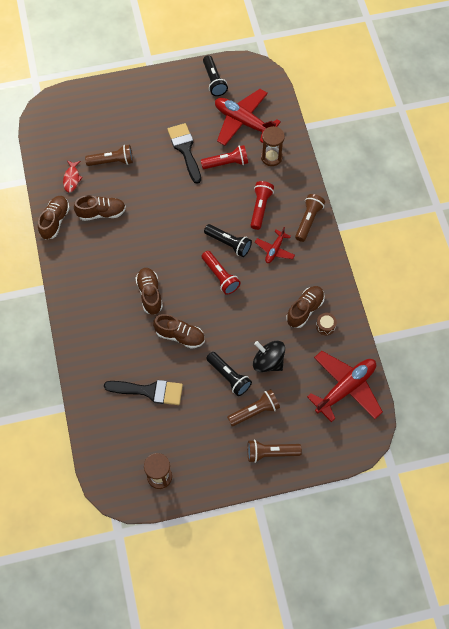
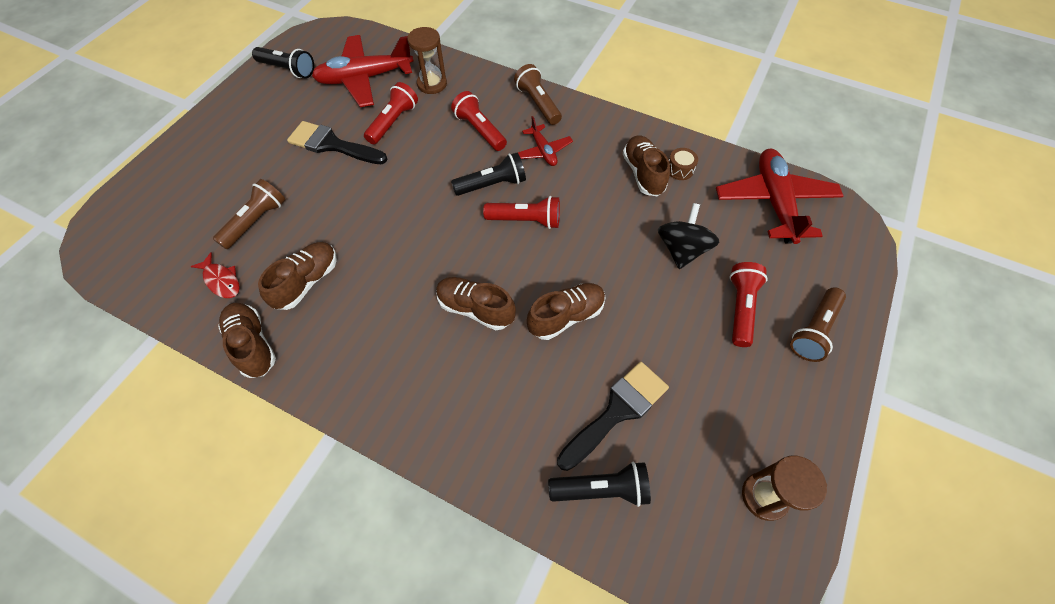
camera: 50 degrees left, 5 degrees down
black flashlight [206,352,252,396] -> black flashlight moved to [548,462,651,507]
brown flashlight [227,389,280,426] -> red flashlight [730,262,768,347]
black spinning top [253,341,285,372] -> black spinning top turned 120 degrees clockwise [658,203,719,269]

